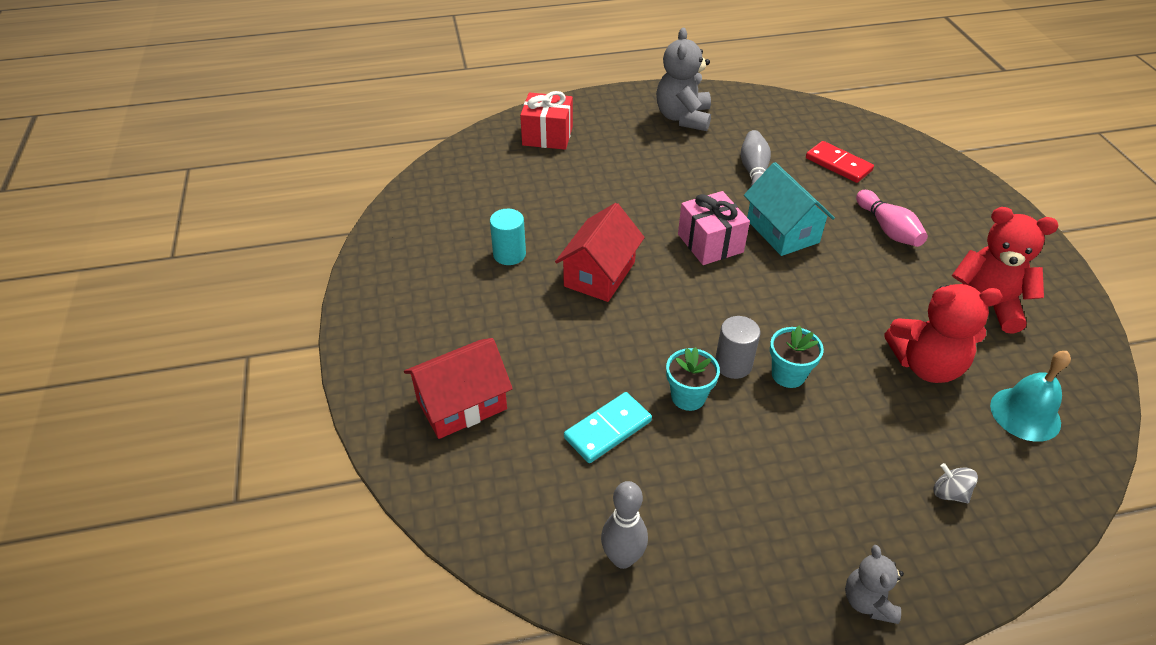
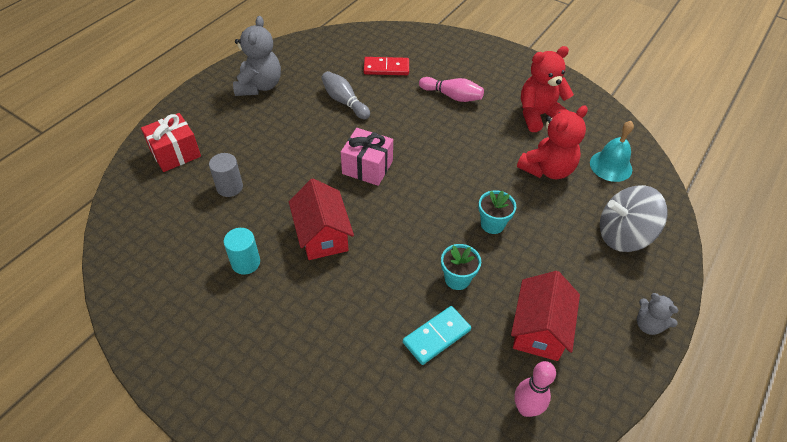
camera: 45 degrees left, 5 degrees up
red house [404,338,513,439] -> red house moved to [511,271,580,361]
turquoise domino [564,392,652,463] -> turquoise domino turned 45 degrees clockwise [403,306,471,365]
grey bowling pin [601,481,648,569] -> pink bowling pin [514,361,556,417]
grey teddy bear [656,28,711,131] -> grey teddy bear turned 135 degrees counterclockwise [233,16,281,96]
grey cylinder [715,316,760,379] -> grey cylinder moved to [209,153,243,197]
turquoise house [744,162,835,256] -> none
grey spinning top [934,463,978,503] -> grey spinning top [600,185,668,252], size x2.42

